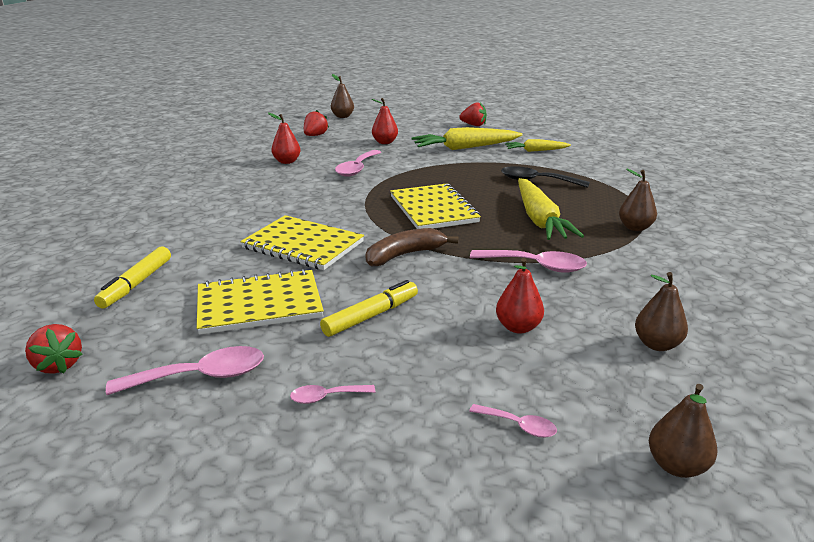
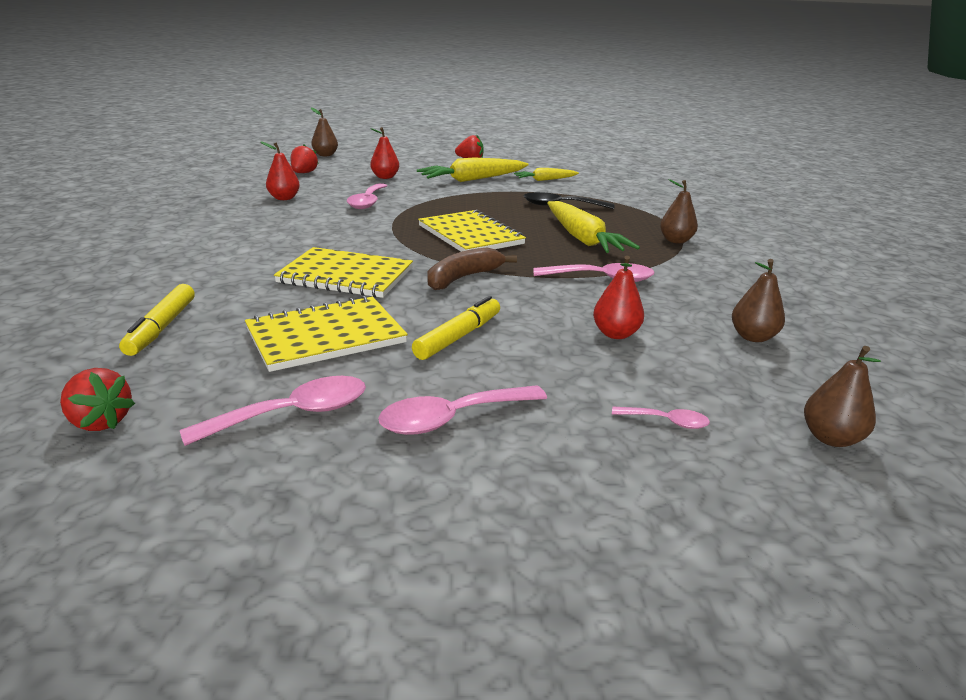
camera: 15 degrees left, 0 degrees up
pink spoon [290,385,375,404] -> pink spoon [378,385,547,435], size x1.86

